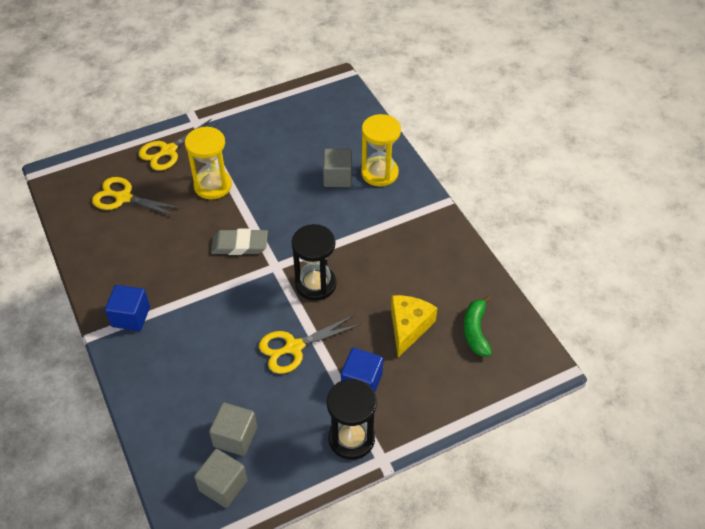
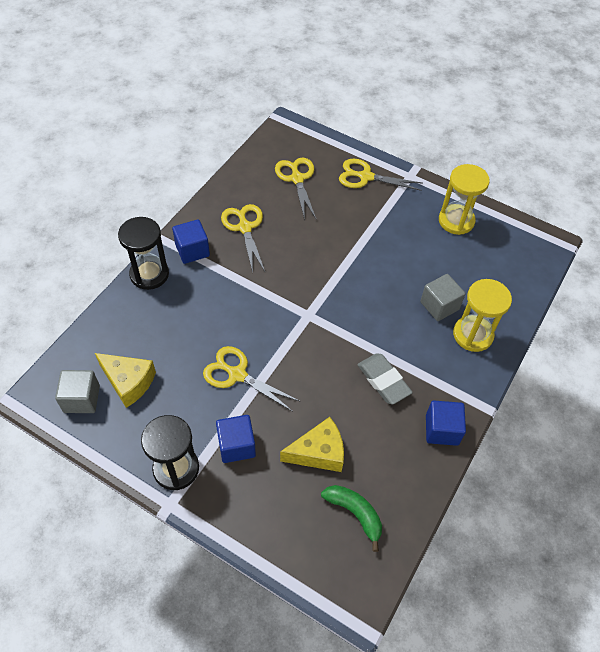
camera: 55 degrees right, 5 degrees up
yellow hourglass [185,126,232,199] -> yellow hourglass moved to [439,164,490,235]
grey cube [209,402,257,456] -> yellow cheese [95,353,156,408]
grey eraser [211,229,268,255] -> grey eraser moved to [357,353,413,405]
black hourglass [291,224,336,301] -> black hourglass moved to [118,217,169,290]
green banana [464,295,492,356] -> green banana turned 75 degrees clockwise [321,485,382,552]
none -> yellow scissors [221,204,265,272]
none -> blue cube [426,400,466,446]

